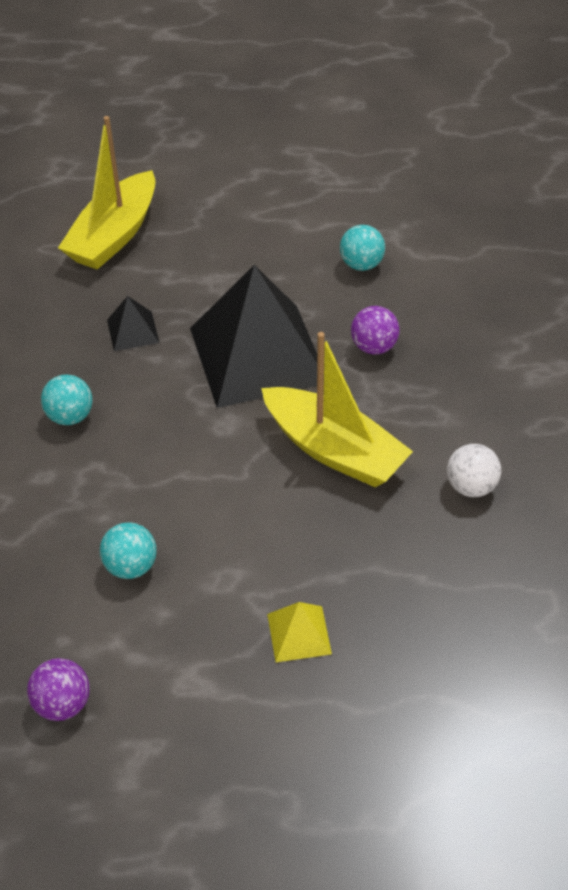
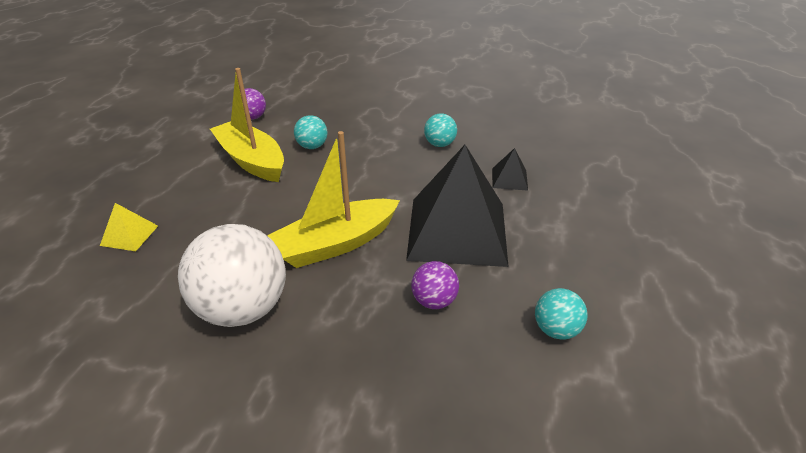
camera: 110 degrees right, 10 degrees down
yellow boat [58,116,155,270] -> yellow boat moved to [210,68,284,182]
yellow pyramid [267,602,332,662] -> yellow pyramid moved to [100,203,158,251]
white ball [447,444,501,497] -> white ball [178,224,286,327], size x2.04

